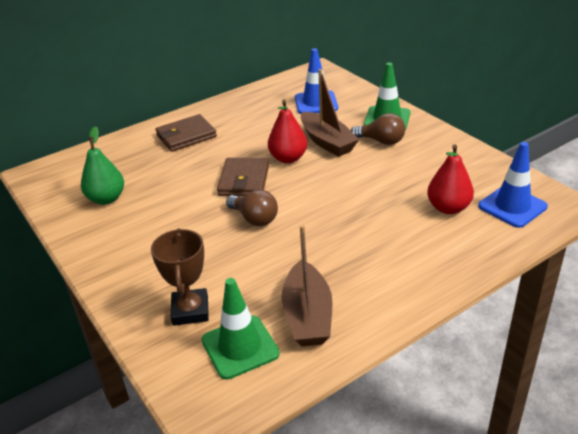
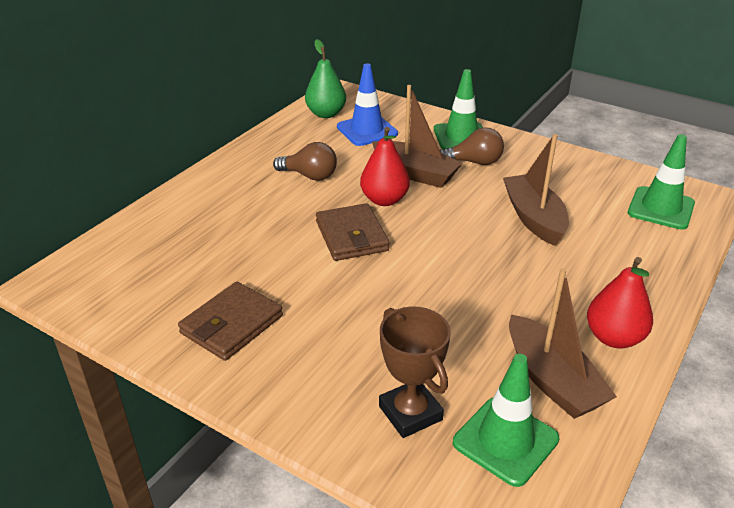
camera: 25 degrees left, 0 degrees up
green pear [81,126,124,205] -> green pear moved to [305,39,346,118]
brown wallet [155,114,217,152] -> brown wallet moved to [178,282,283,361]
brown light bulb [226,190,278,226] -> brown light bulb moved to [273,142,337,181]
red pear [427,145,474,214] -> red pear moved to [587,257,653,348]
blue traffic cone [478,142,548,228] -> green traffic cone [628,134,695,230]
none -> brown boat [503,134,569,246]

